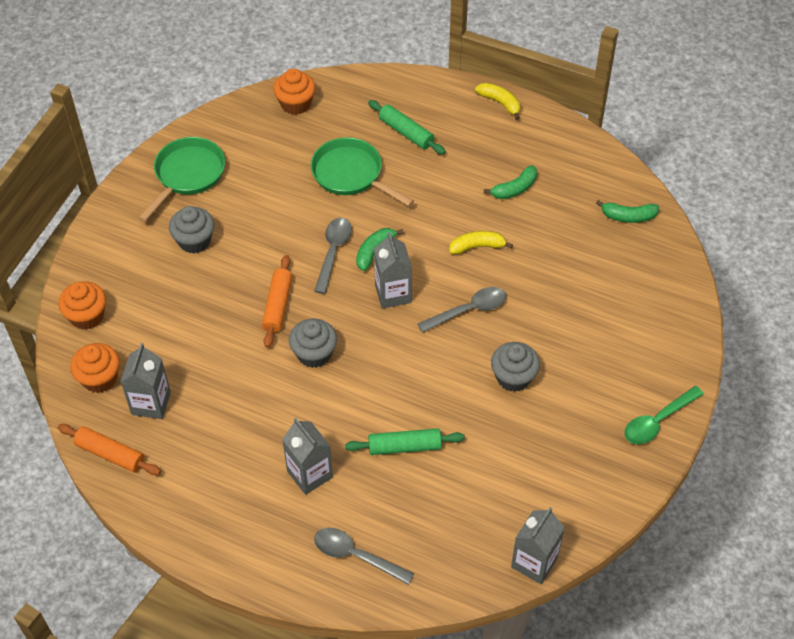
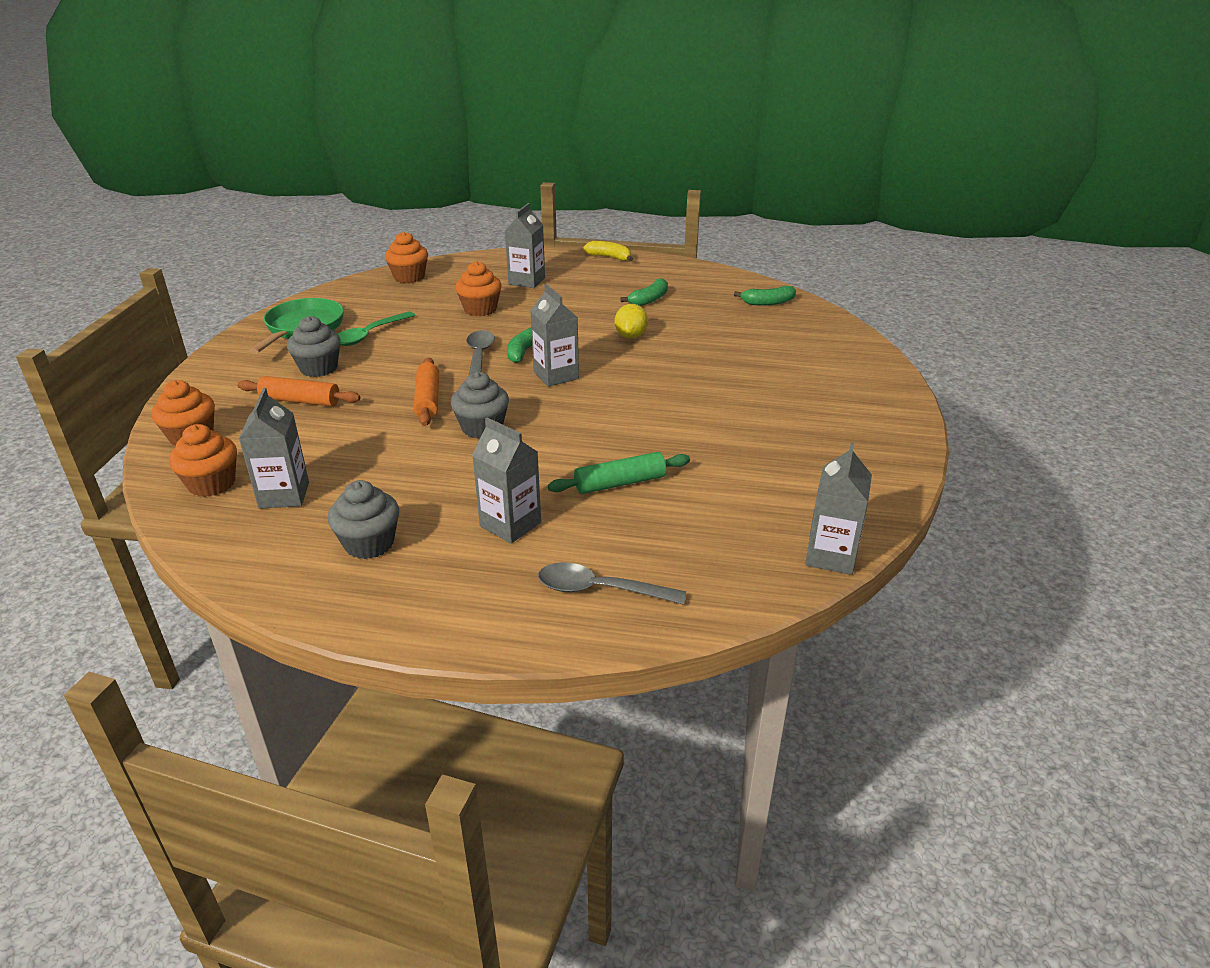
camera: 15 degrees left, 20 degrees down
orange rolling pin [58,424,161,475] -> orange rolling pin moved to [238,376,361,407]
green pan [310,137,414,206] -> orange cupcake [455,261,502,316]
green rolling pin [368,100,446,154] -> grey carton [505,203,545,288]
grey spoon [418,287,507,333] -> none
yellow banana [449,231,513,254] -> yellow lemon [615,304,648,339]
grey cupcake [491,342,540,392] -> grey cupcake moved to [328,480,399,559]
green spoon [624,386,704,444] -> green spoon moved to [338,311,415,346]

